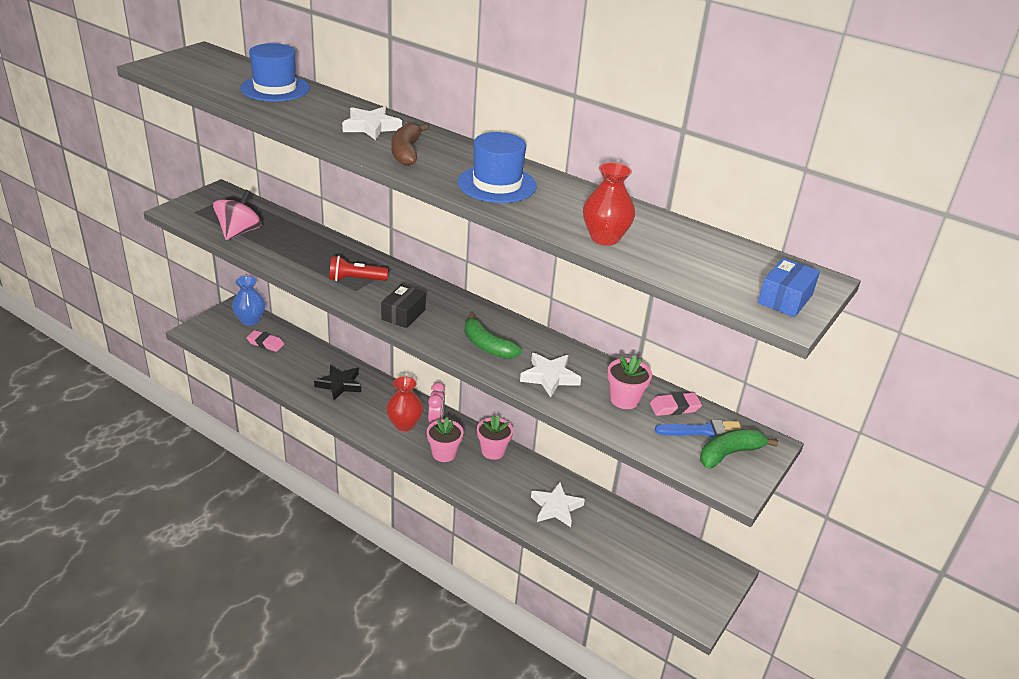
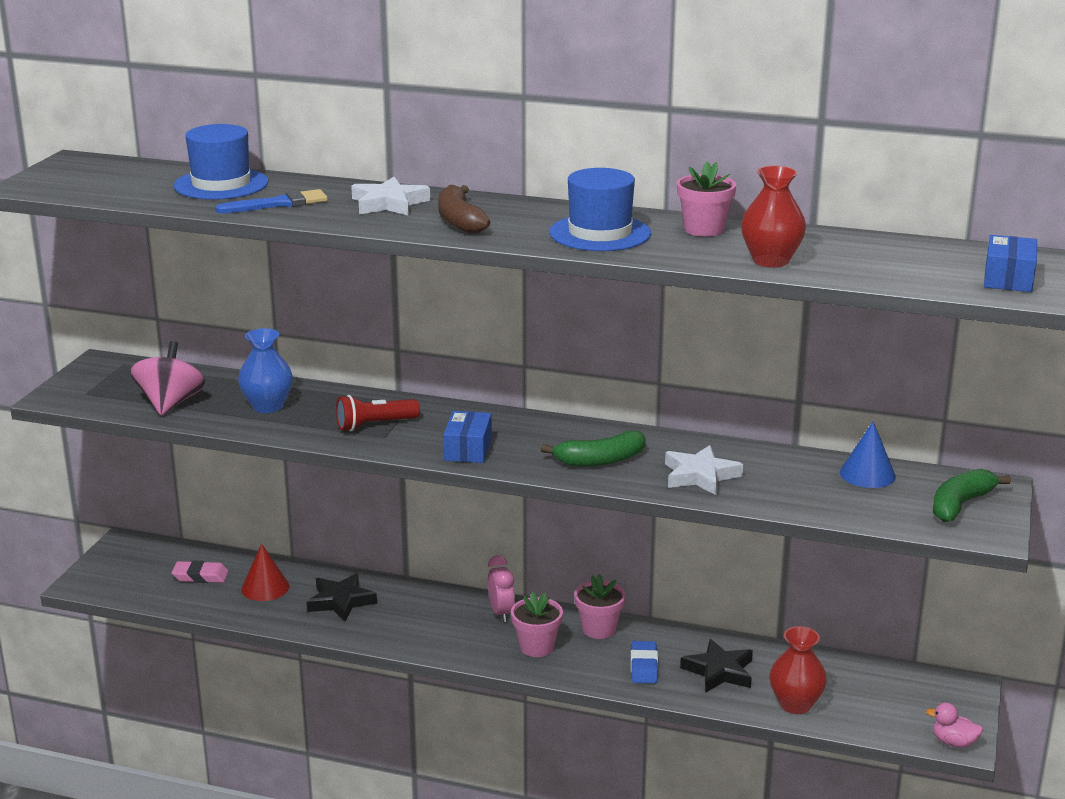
camera: 15 degrees left, 10 degrees down
blue vase [232,276,265,326] -> blue vase moved to [238,328,293,413]
black box [381,284,426,328] -> blue box [443,411,492,463]
red vase [386,377,423,431] -> red vase moved to [769,626,827,714]
green banana [464,313,522,359] -> green banana turned 45 degrees counterclockwise [541,431,646,466]
white star [531,482,585,527] -> black star [680,639,753,693]
pink flower pot [607,355,652,409] -> pink flower pot moved to [677,161,736,237]
pink eraser [650,392,702,416] -> blue cone [840,421,896,488]
blue brush [655,420,742,438] -> blue brush moved to [216,189,328,214]
none -> red cone [241,544,289,601]
none -> blue eraser [631,641,658,684]
none -> pink duck [926,702,983,748]

